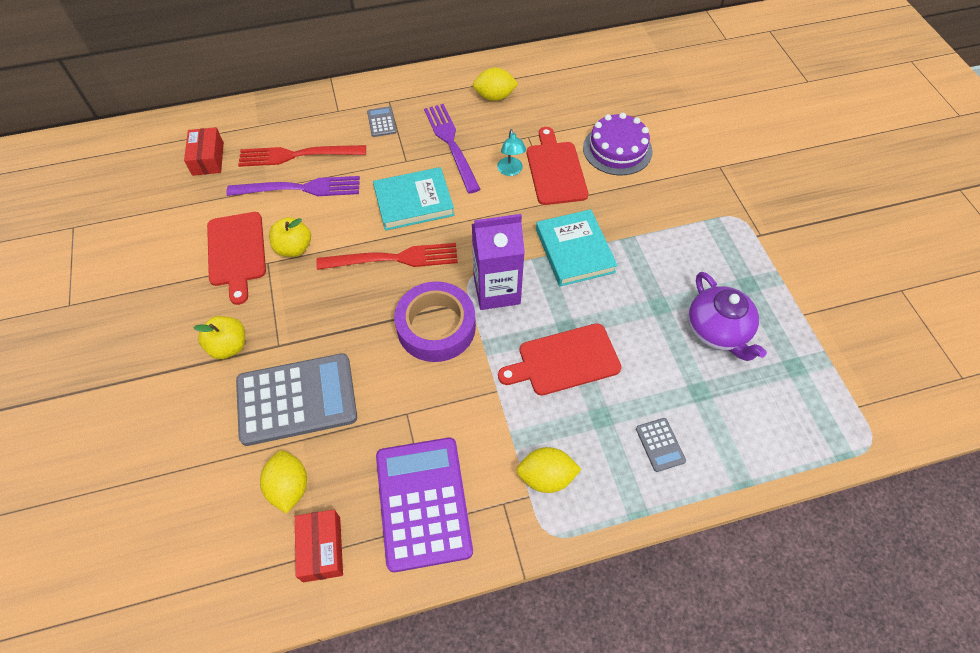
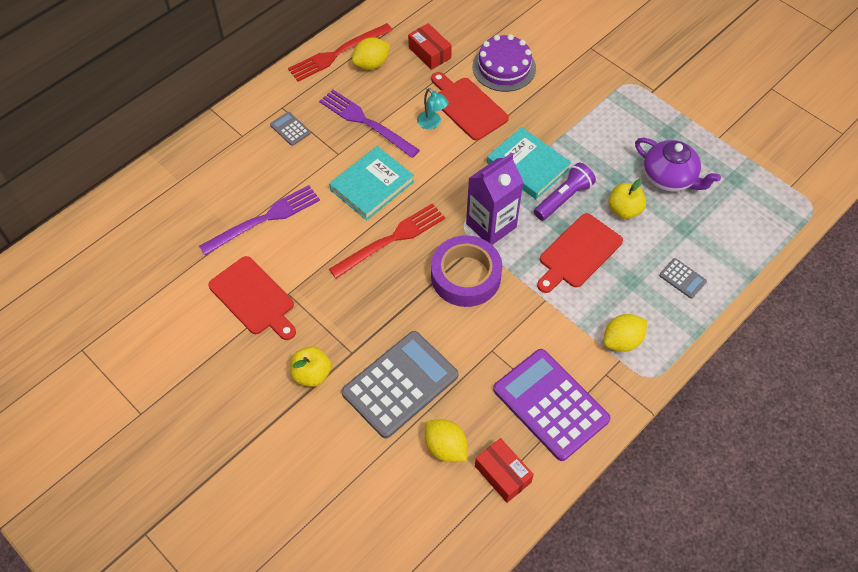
camera: 30 degrees left, 0 degrees up
red box [184,127,224,176] -> red box moved to [408,23,452,70]
red fork [238,145,366,167] -> red fork moved to [288,23,393,82]
yellow apple [269,217,311,257] -> yellow apple moved to [608,179,646,219]
none -> purple flashlight [534,163,596,221]

